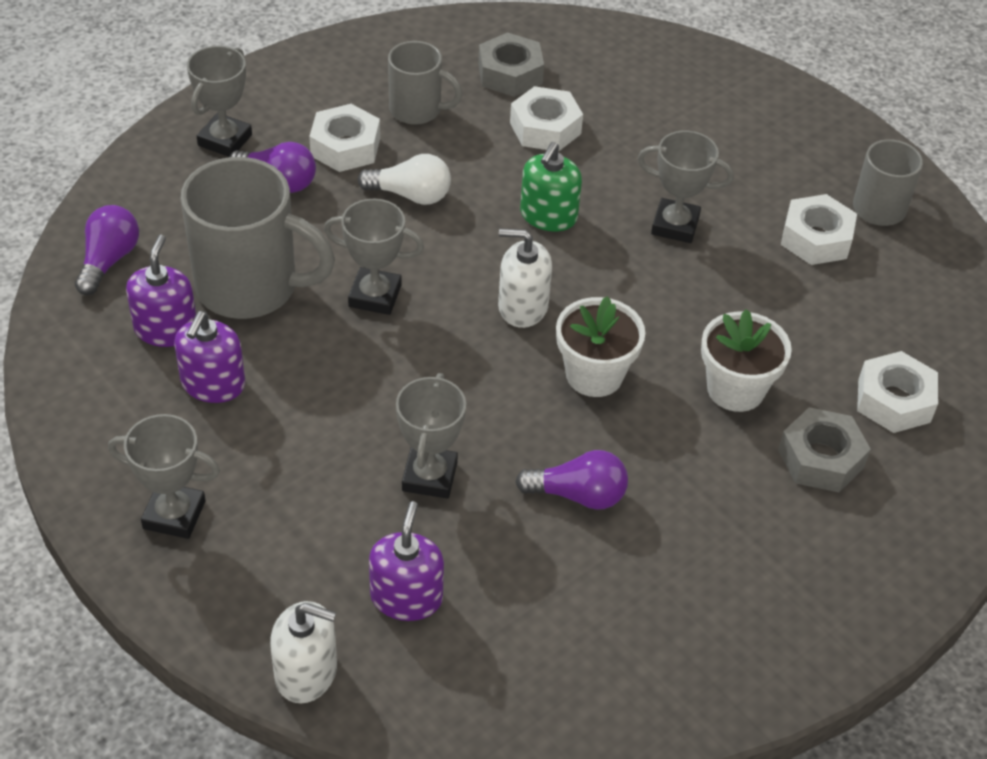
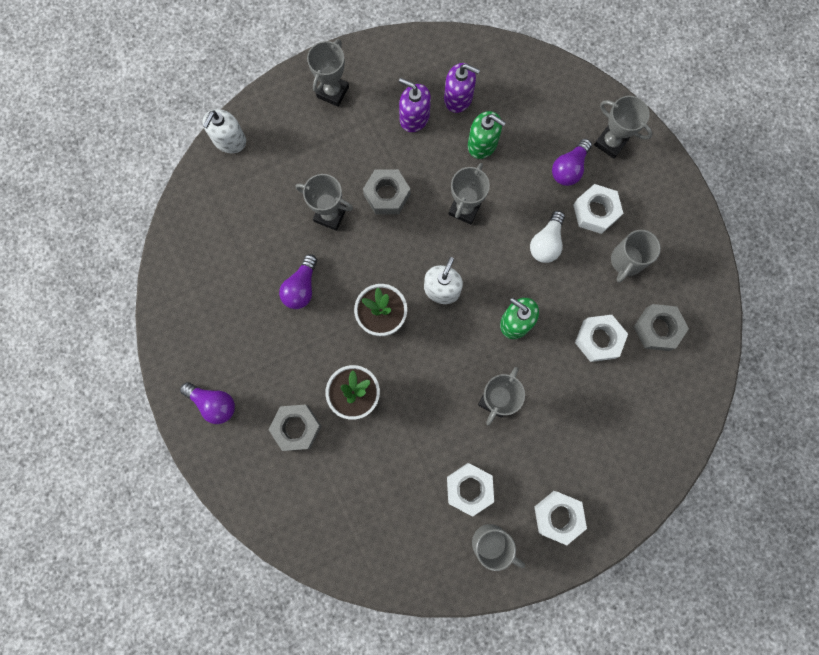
camera: 105 degrees right, 30 degrees up
purple light bulb [75,205,139,295] -> purple light bulb moved to [180,382,235,424]
grey mug [181,157,335,319] -> green soap dispenser [468,111,506,159]
purple soap dispenser [369,501,444,621] -> none
white nut [857,351,938,433] -> white nut moved to [535,491,587,545]
none -> grey nut [363,169,410,215]

